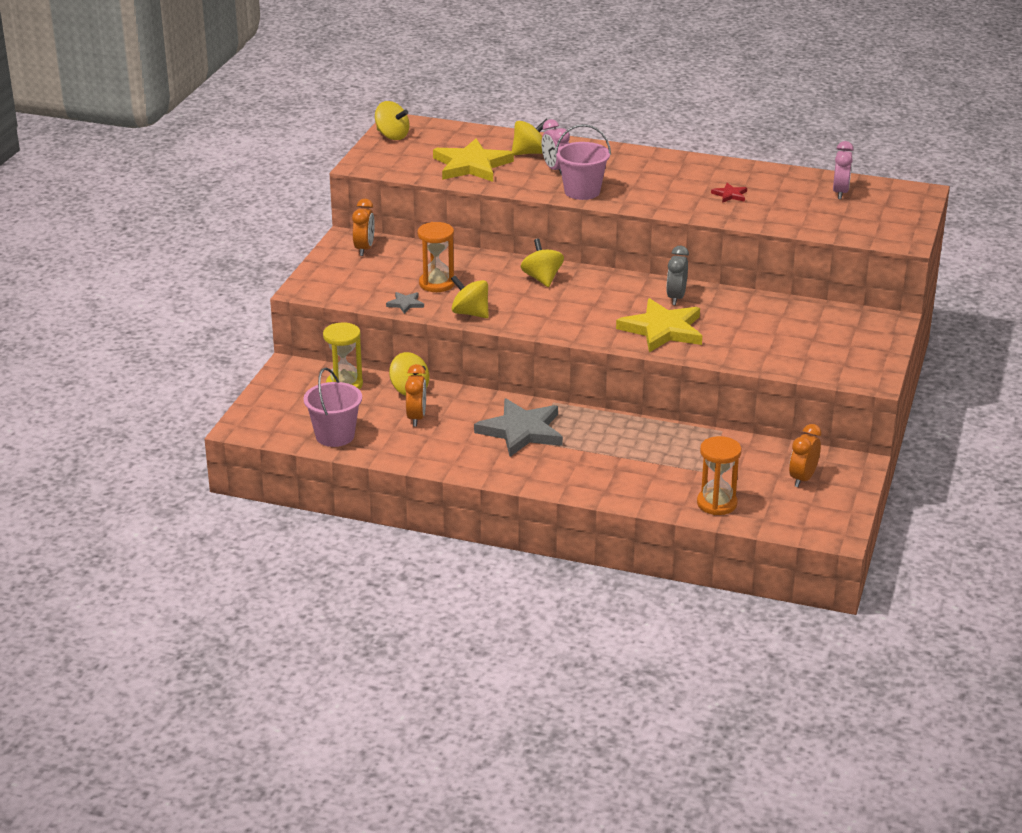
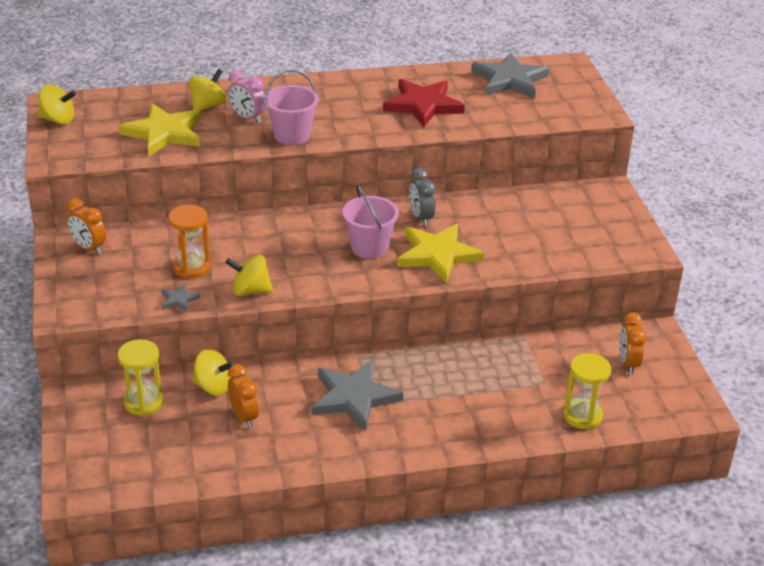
camera: 30 degrees left, 5 degrees up
pink bucket [303,368,362,447] -> pink bucket moved to [342,185,399,259]
orange clock [352,199,375,256] -> orange clock turned 150 degrees clockwise [66,198,106,254]
yellow spinning top [521,239,564,287] -> none
orange hourglass [697,436,741,515] -> yellow hourglass [563,353,611,429]
red star [711,183,747,203] -> red star [383,79,465,127], size x2.29
pink clock [833,141,854,199] -> grey star [471,52,550,98]

